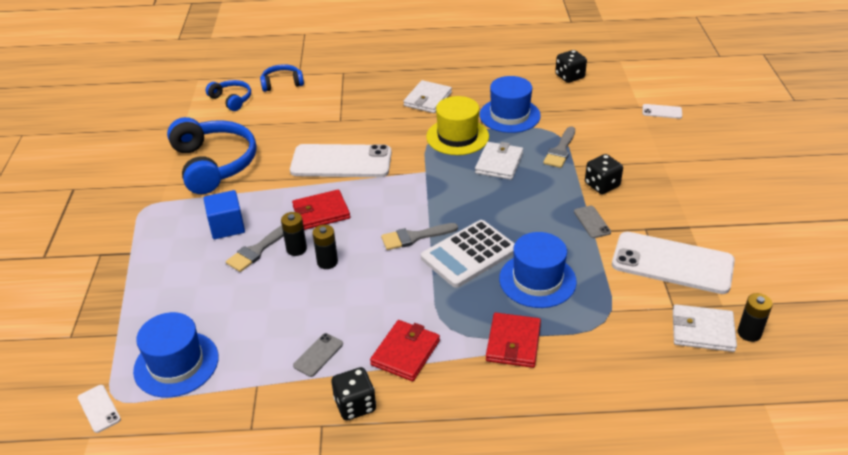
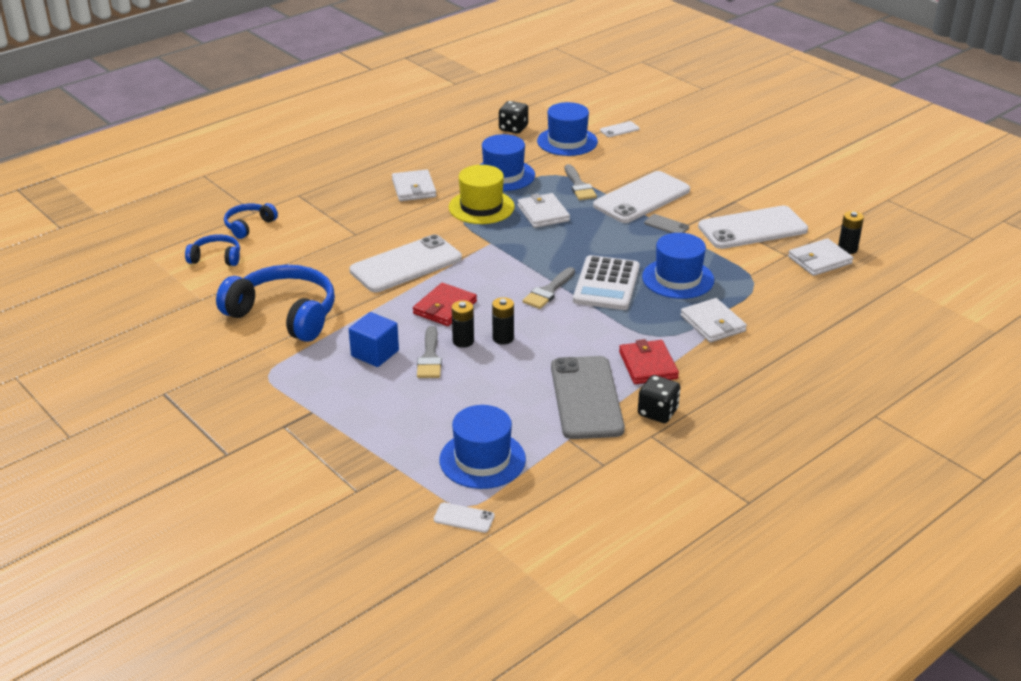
camera: 40 degrees left, 5 degrees down
grey phone [293,333,343,377] -> grey phone [551,356,625,439], size x2.40
red wallet [486,313,541,368] -> white wallet [680,298,747,343]
black dice [585,154,623,194] -> white phone [593,171,690,223]
none -> blue hat [537,102,598,156]

